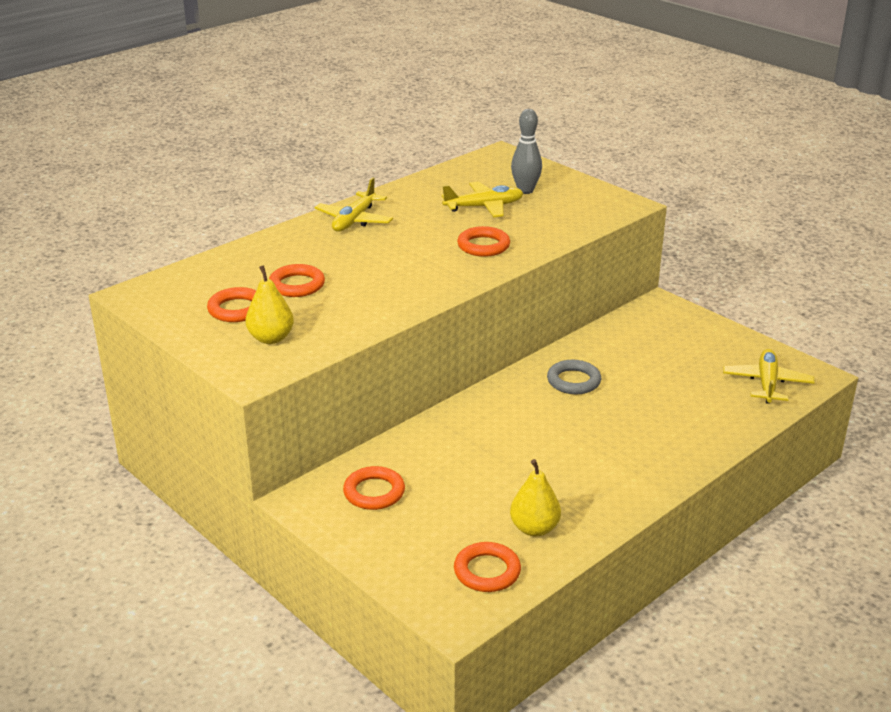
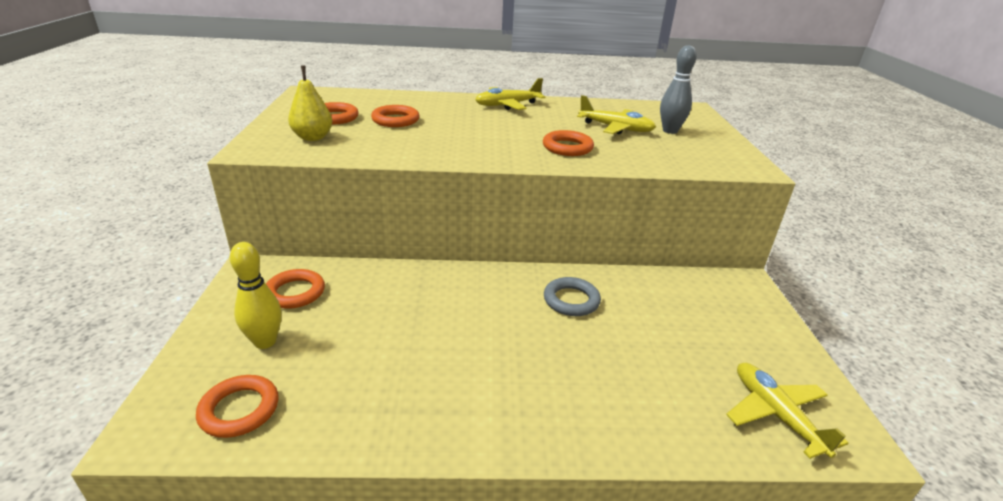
camera: 40 degrees right, 0 degrees up
yellow pear [510,459,561,537] -> none
yellow plane [723,349,815,404] -> yellow plane turned 75 degrees counterclockwise [726,363,848,459]
none -> yellow bowling pin [230,242,282,349]

